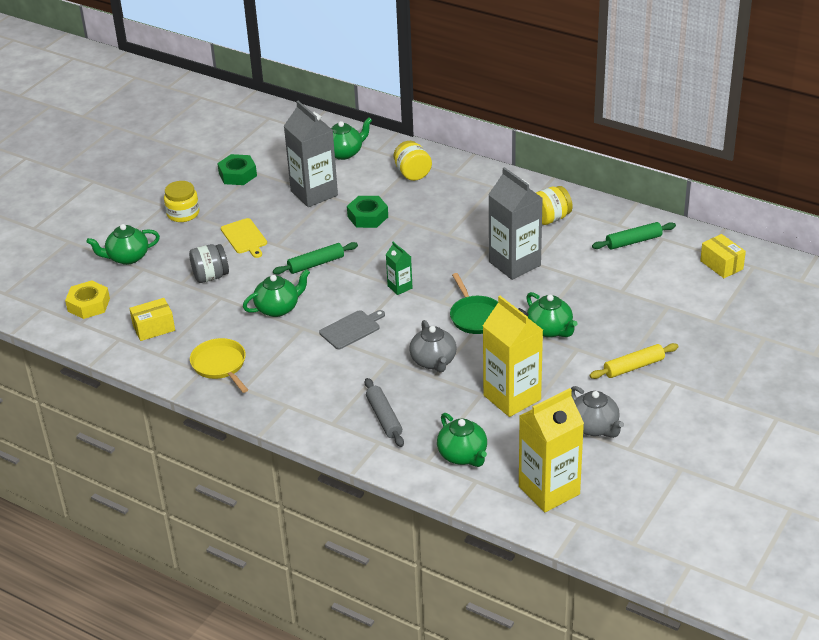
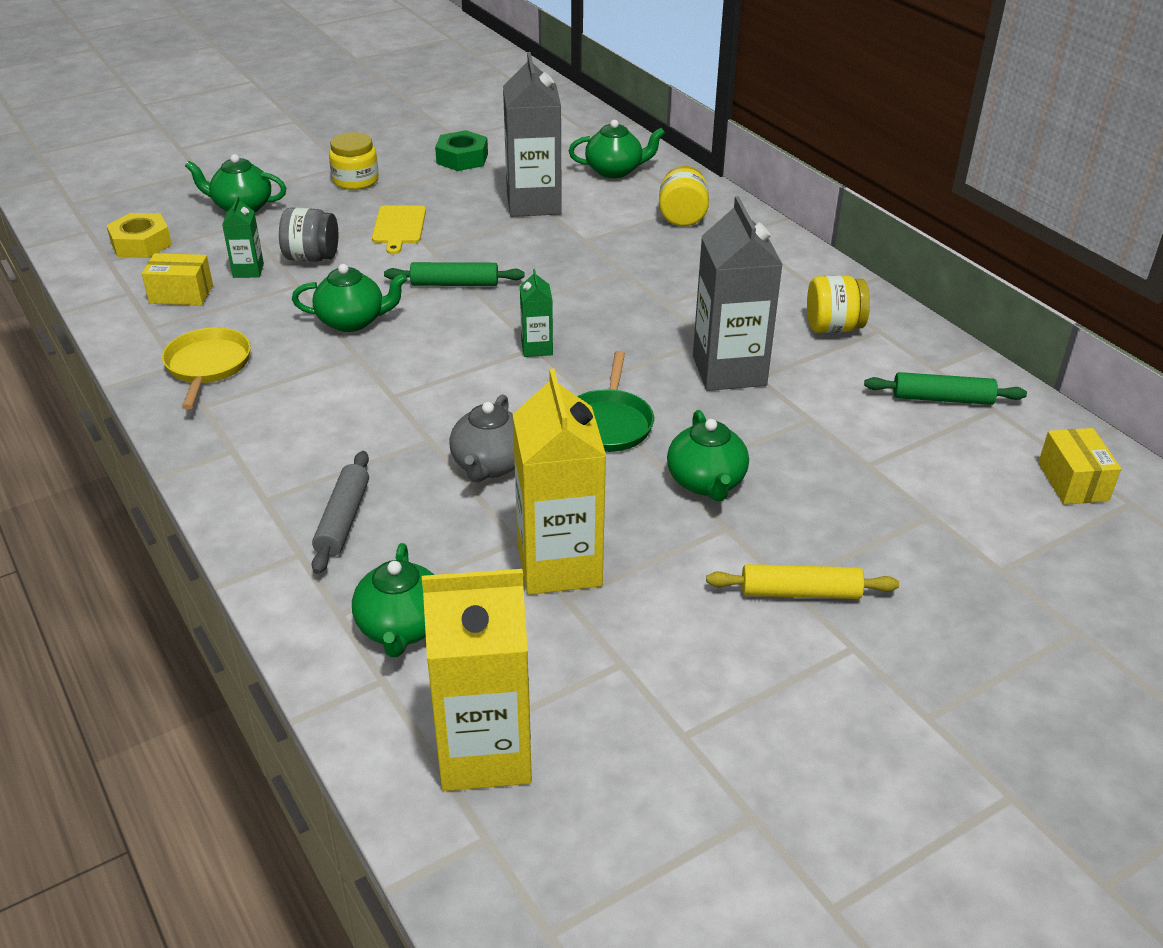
camera: 25 degrees right, 0 degrees up
grey cutting board [319,310,385,349] -> none
green nut [347,196,388,228] -> none
grey teapot [571,386,624,438] -> none
none -> green carton [222,196,264,278]

